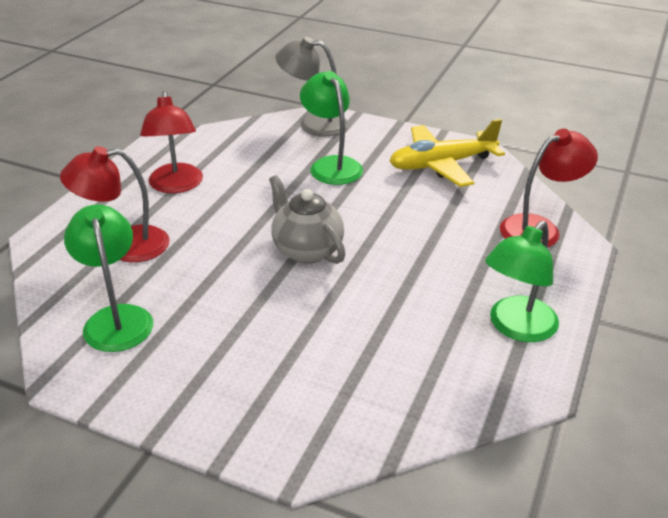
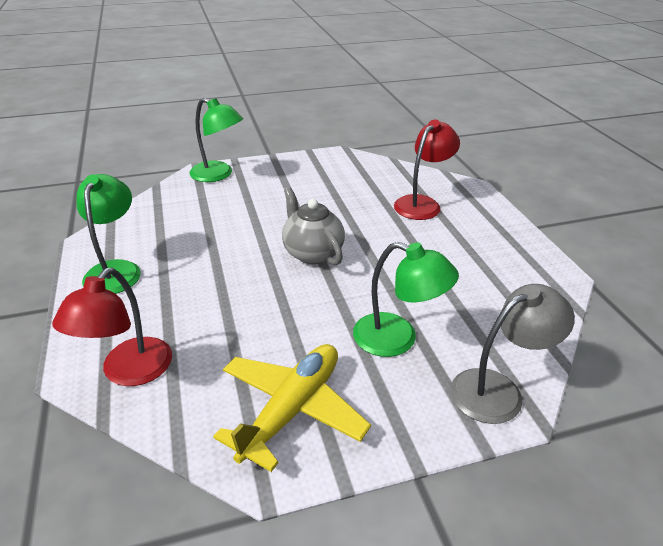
camera: 140 degrees right, 0 degrees up
green lamp [64,204,153,352] -> green lamp moved to [189,98,243,182]
red lamp [140,91,203,193] -> none
grey teapot [269,175,345,264] -> grey teapot turned 135 degrees counterclockwise [282,188,345,265]

